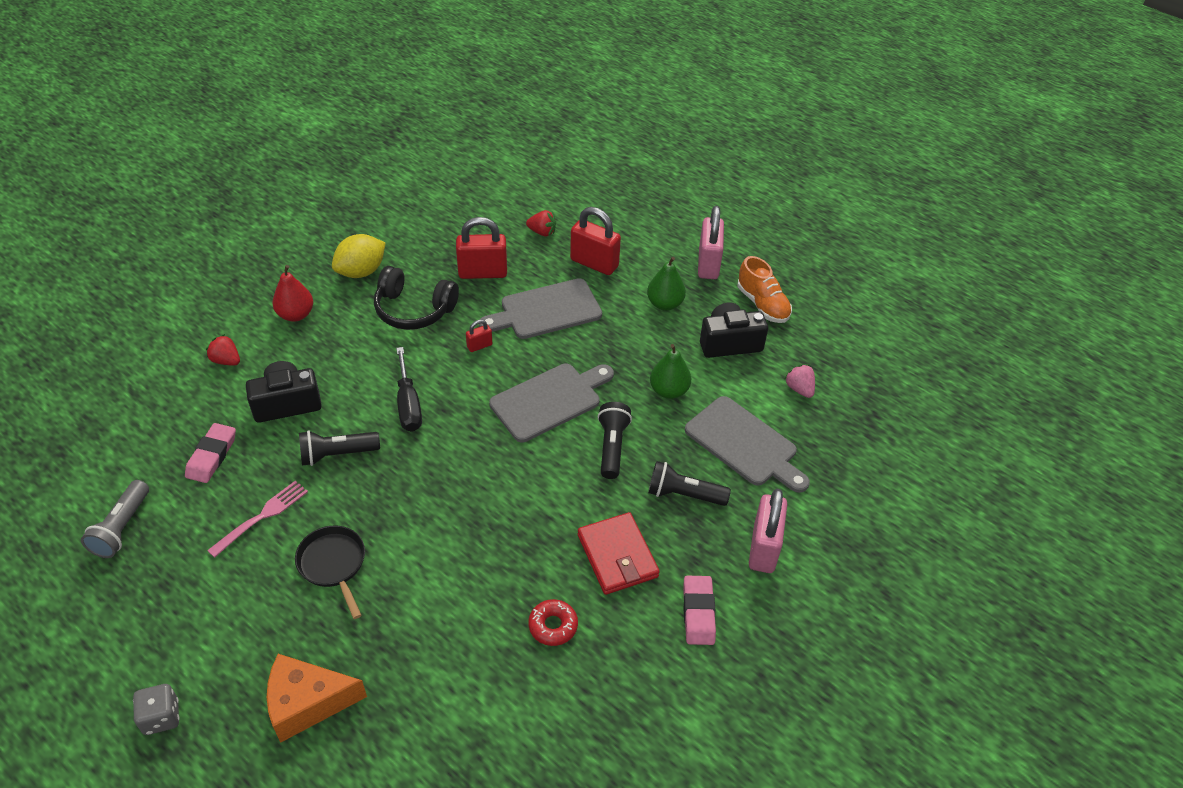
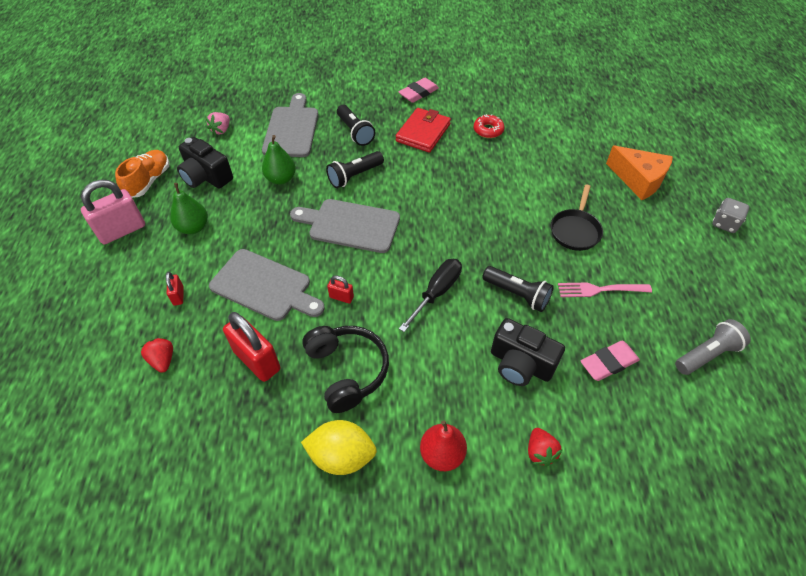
camera: 130 degrees left, 5 degrees up
red padlock [570,207,621,275] -> red padlock [166,272,184,305], size x0.48
pink padlock [749,489,788,573] -> none

